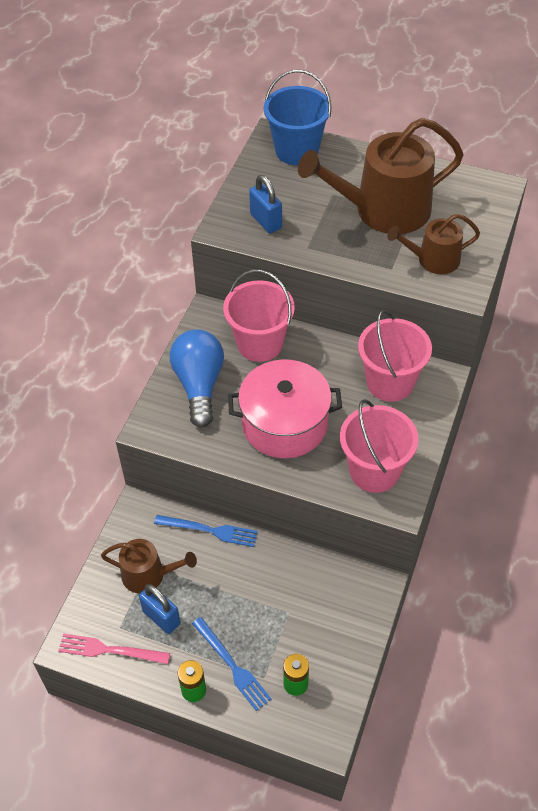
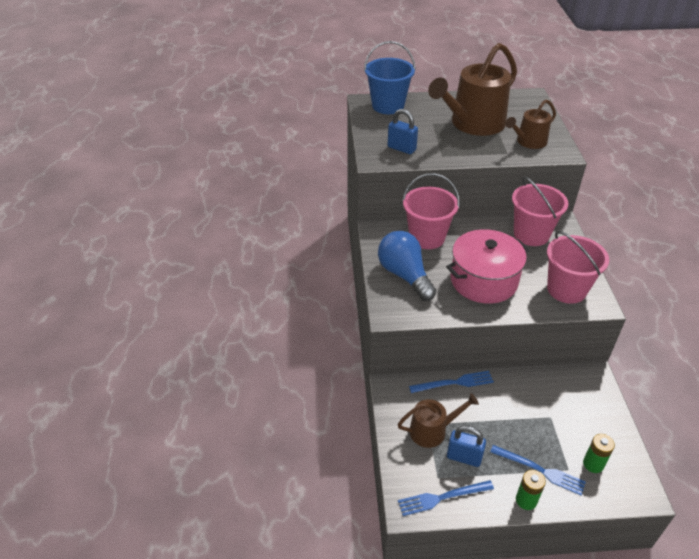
camera: 25 degrees left, 10 degrees down
pink fork [58,633,170,664] -> blue fork [398,480,494,516]

